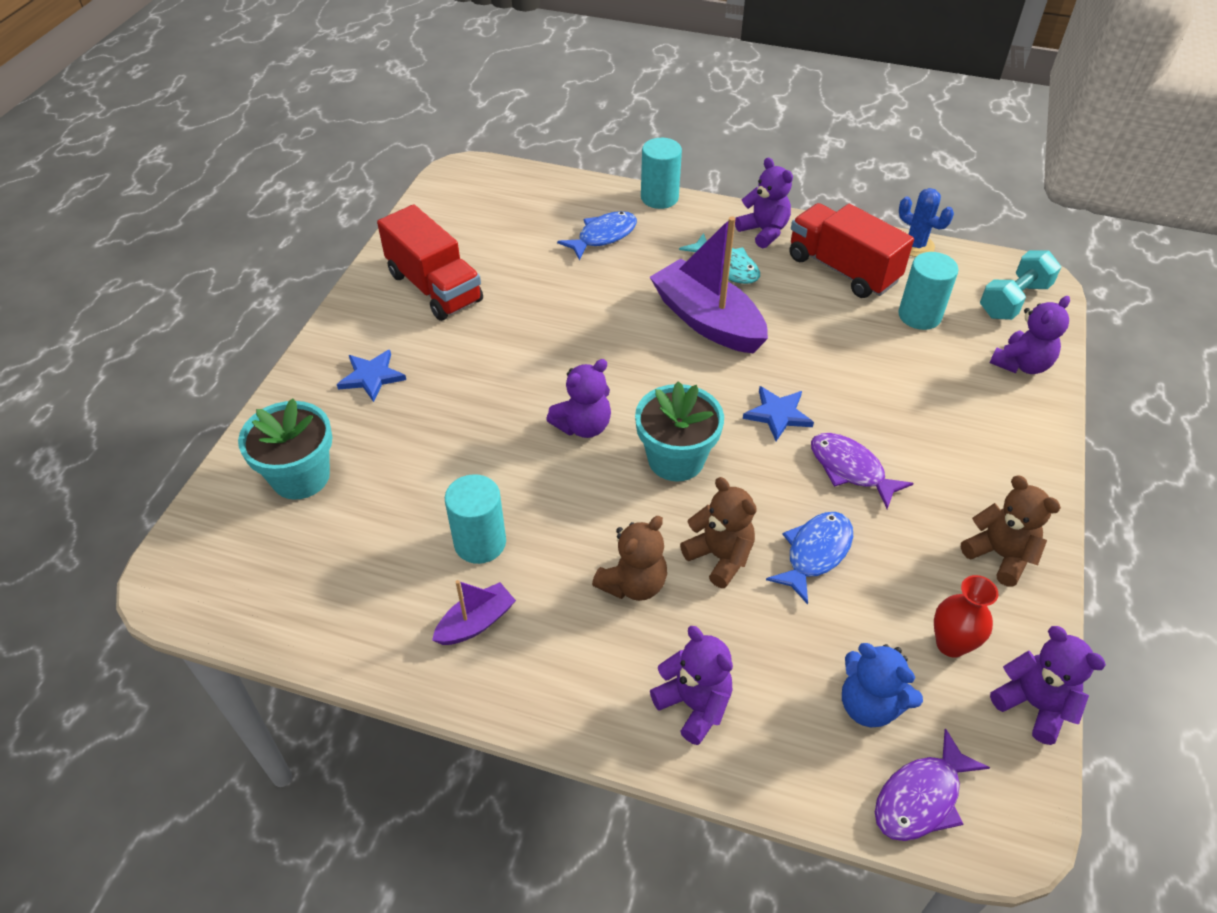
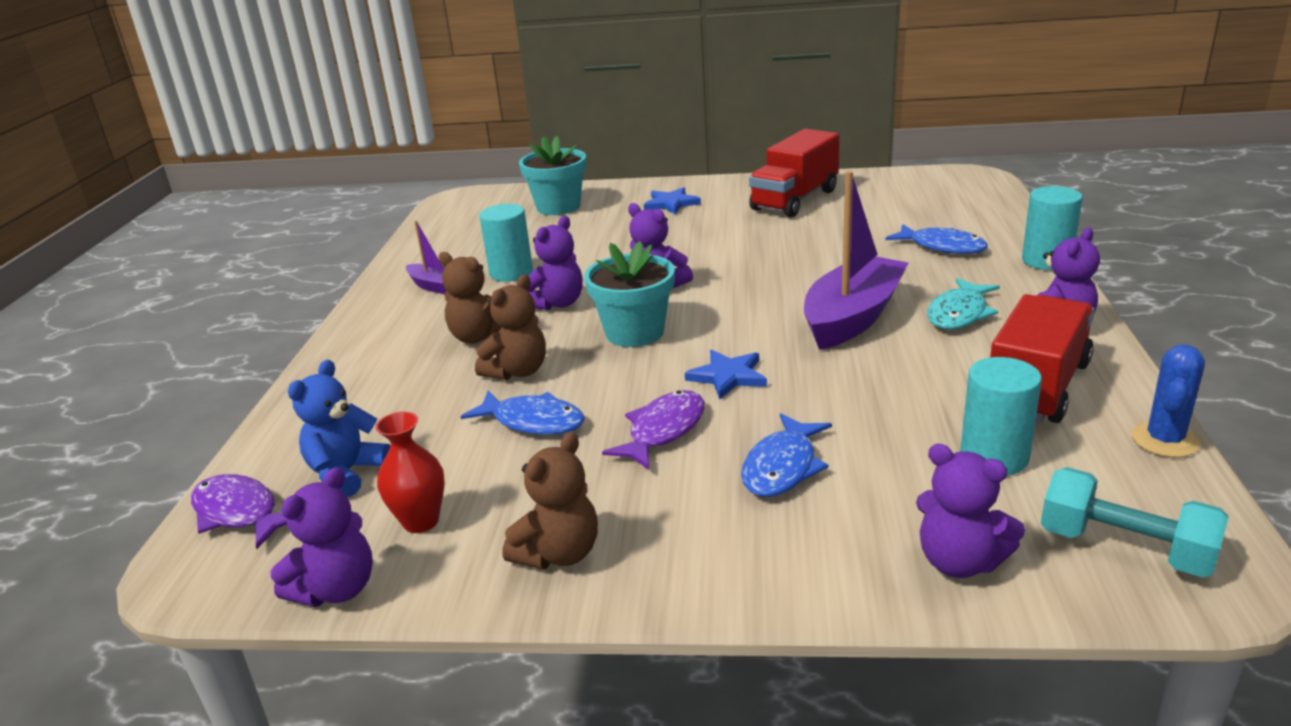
camera: 80 degrees right, 20 degrees down
purple teddy bear [650,626,733,745] -> purple teddy bear moved to [527,216,583,310]
none -> blue fish [741,413,832,497]

